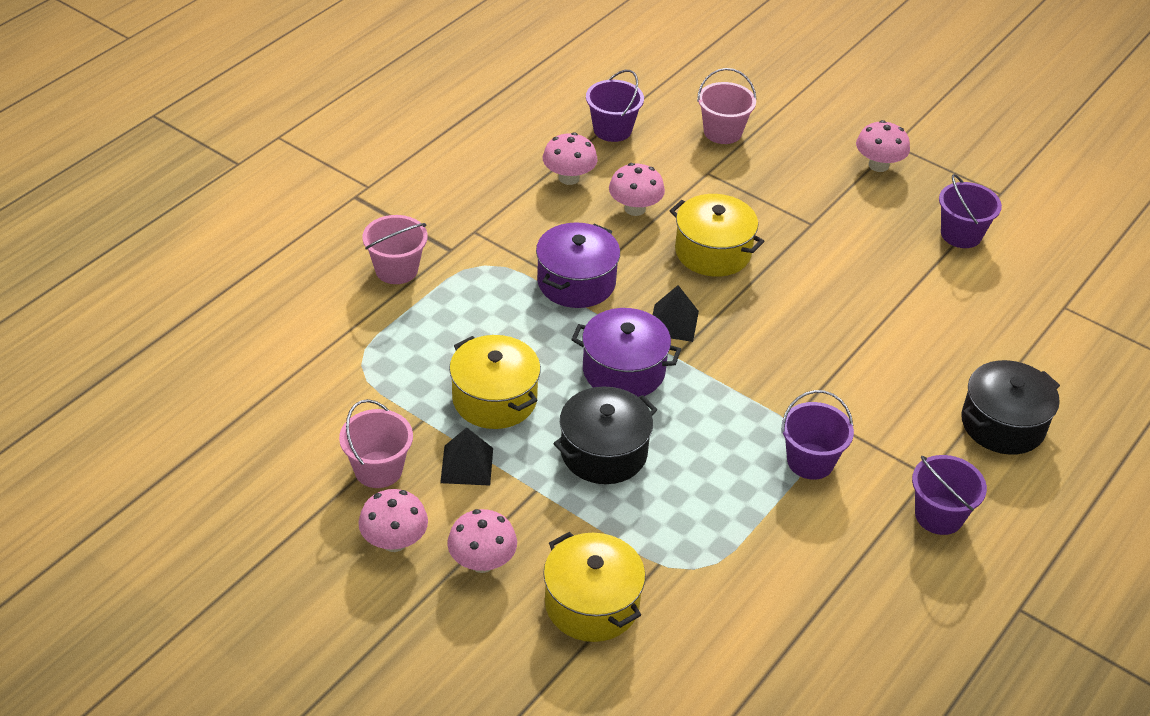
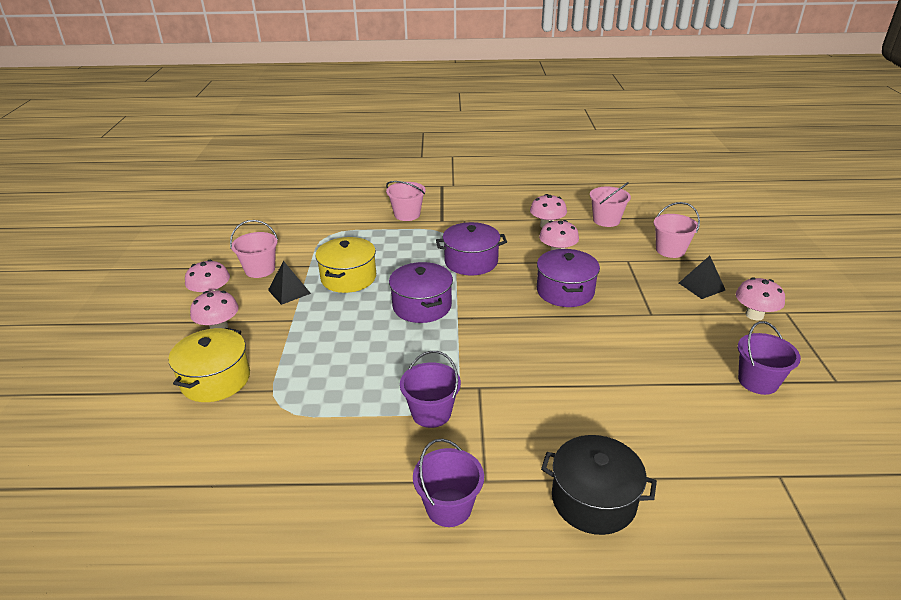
camera: 55 degrees right, 10 degrees down
black pot [553,386,658,484] -> none
purple bucket [586,70,644,142] -> pink bucket [590,182,631,227]
black pyramid [653,285,699,342] -> black pyramid moved to [679,256,725,299]
yellow pot [670,194,764,277] -> purple pot [537,249,600,307]

